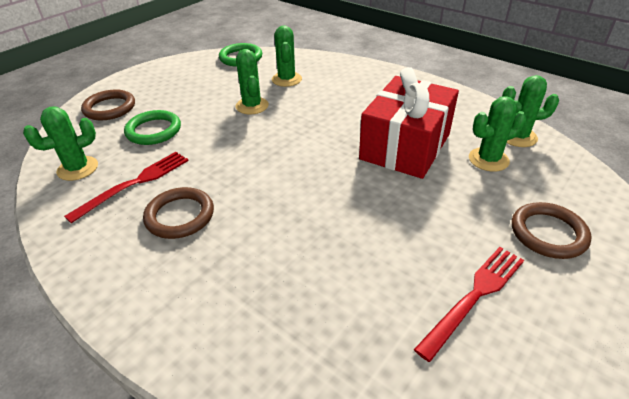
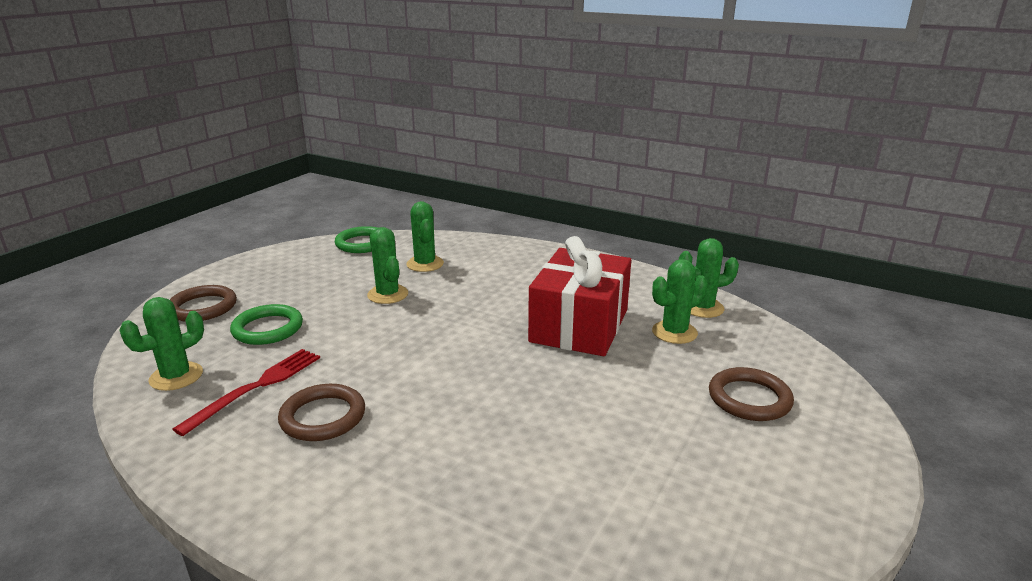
camera: 10 degrees left, 15 degrees down
red fork [414,247,524,362] -> none

